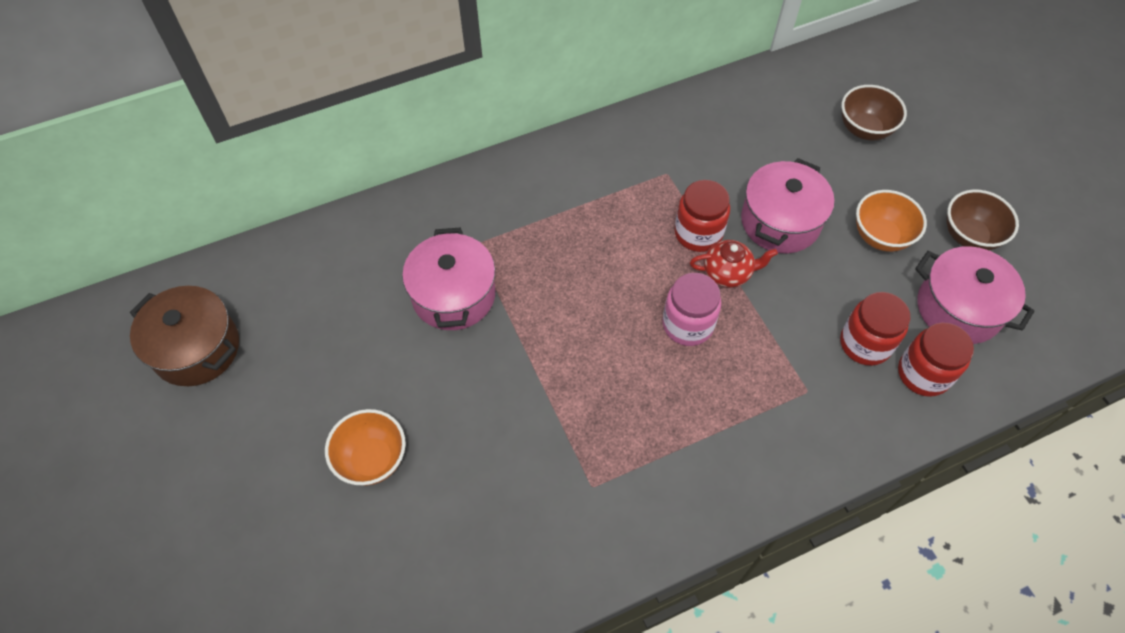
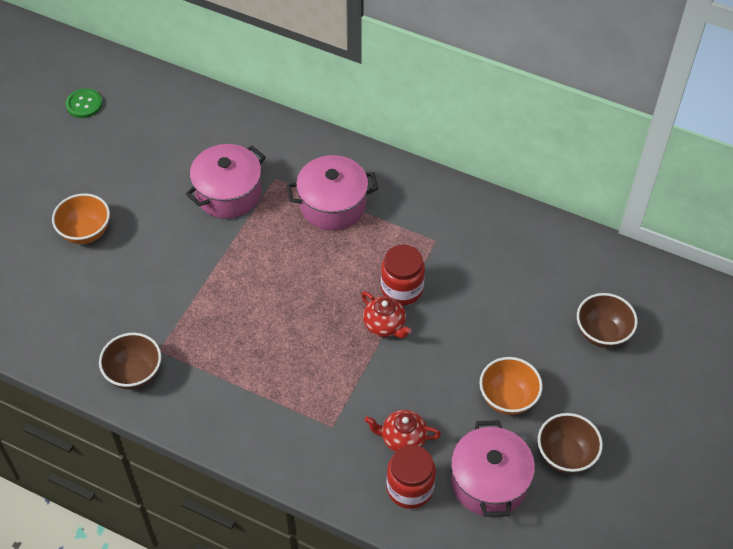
camera: 50 degrees right, 5 degrees down
brown pot [130,286,239,386] -> green button [66,88,102,118]
pink jar [663,273,721,346] -> none
pink pot [741,158,834,253] -> pink pot moved to [287,155,378,231]
red jar [840,292,910,366] -> red teapot [365,410,441,452]
none -> brown bowl [99,333,161,390]

